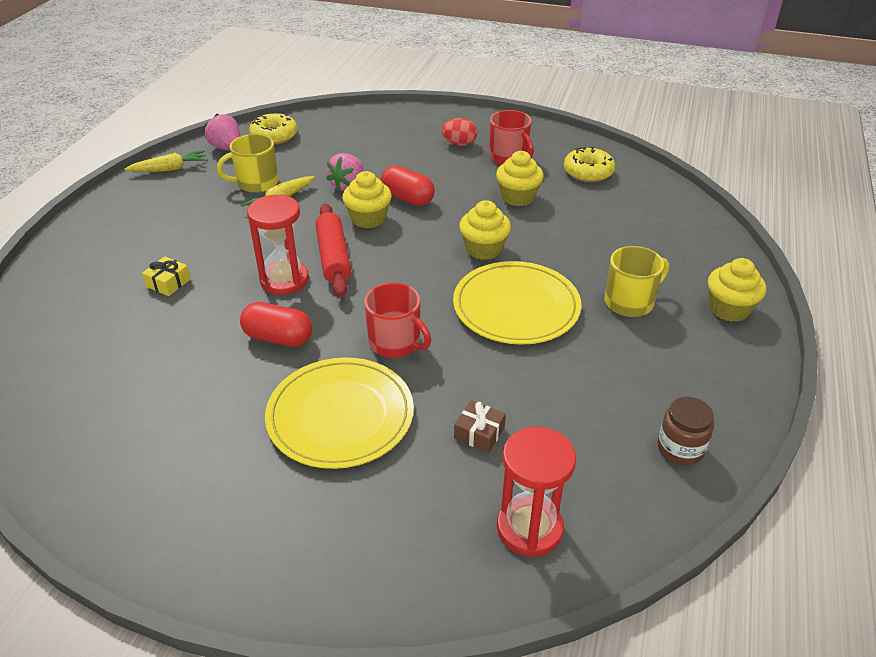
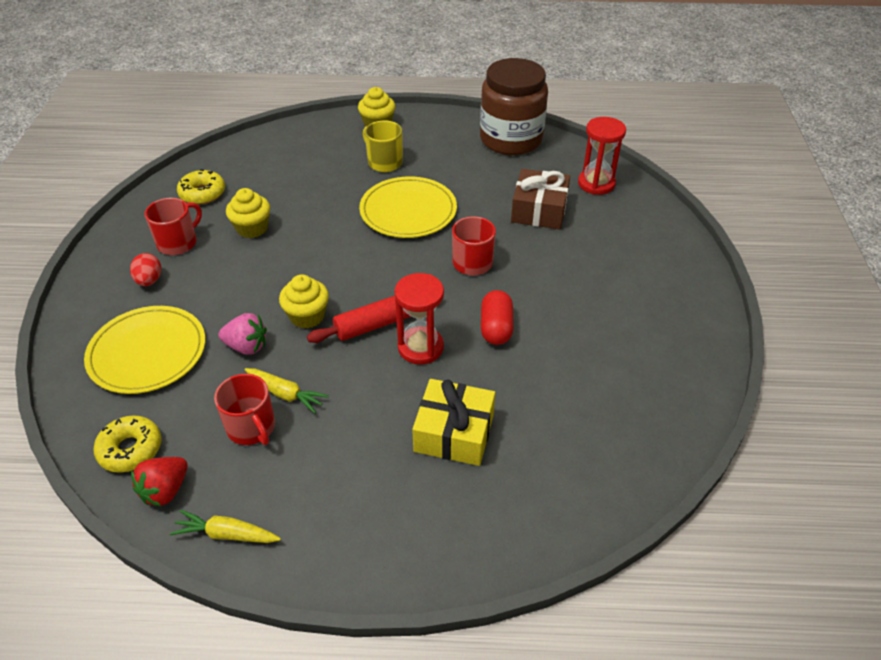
camera: 105 degrees left, 5 degrees up
yellow carrot [125,150,208,172] -> yellow carrot turned 45 degrees counterclockwise [170,510,281,543]
yellow gift [142,256,191,296] -> yellow gift [412,379,495,466], size x2.05
pink strawberry [205,114,240,150] -> red strawberry [131,457,188,506]
yellow mug [217,134,278,193] -> red mug [214,374,275,445]
yellow plate [265,357,414,469] -> yellow plate moved to [84,306,205,394]
red capsule [381,165,435,206] -> none
brown gift [454,400,506,453] -> brown gift [511,169,570,229], size x2.05
yellow cupcake [459,200,511,260] -> none
brown jar [657,397,714,465] -> brown jar [480,58,548,155], size x2.35

